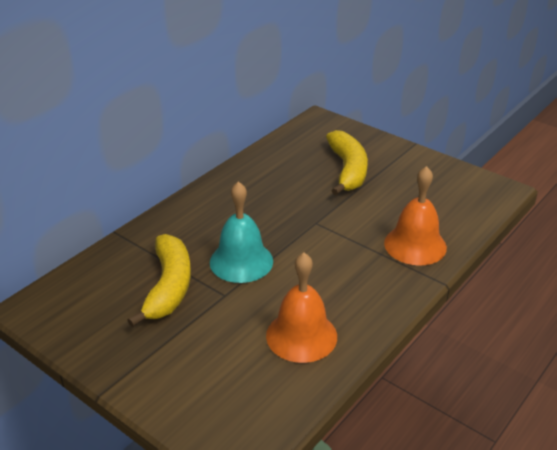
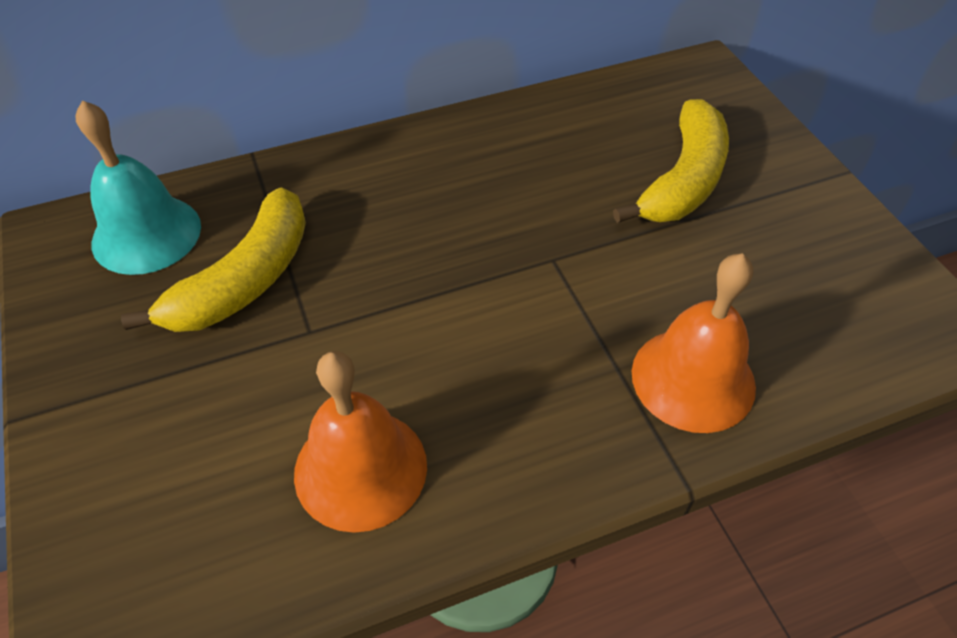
camera: 30 degrees right, 15 degrees up
turquoise bell [210,181,273,283] -> turquoise bell moved to [75,100,201,275]

